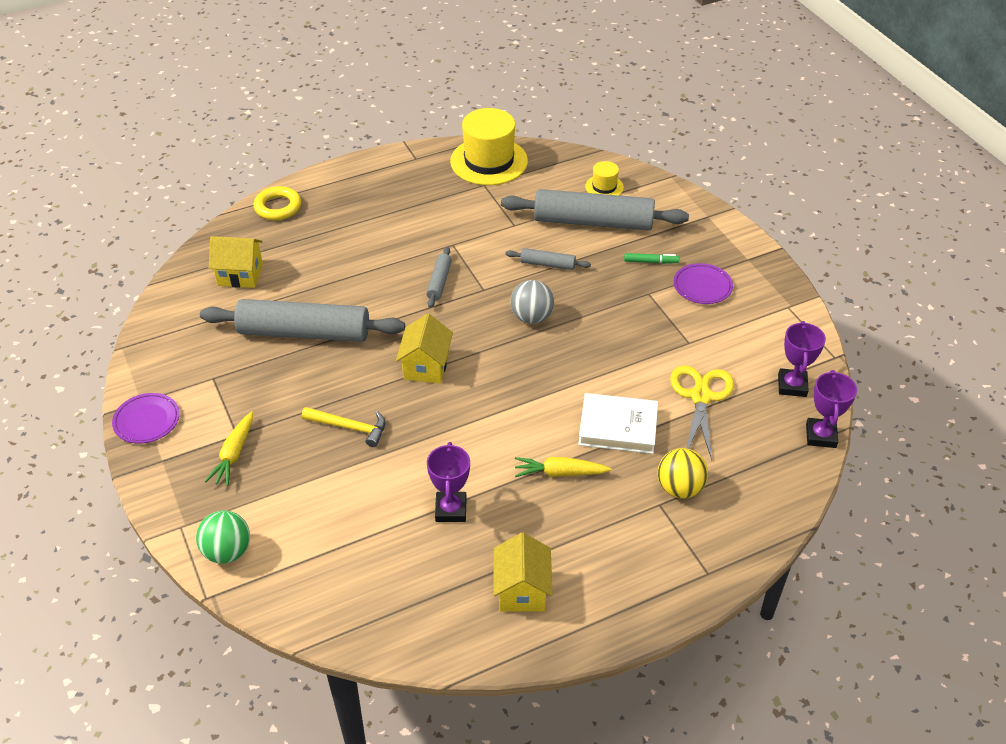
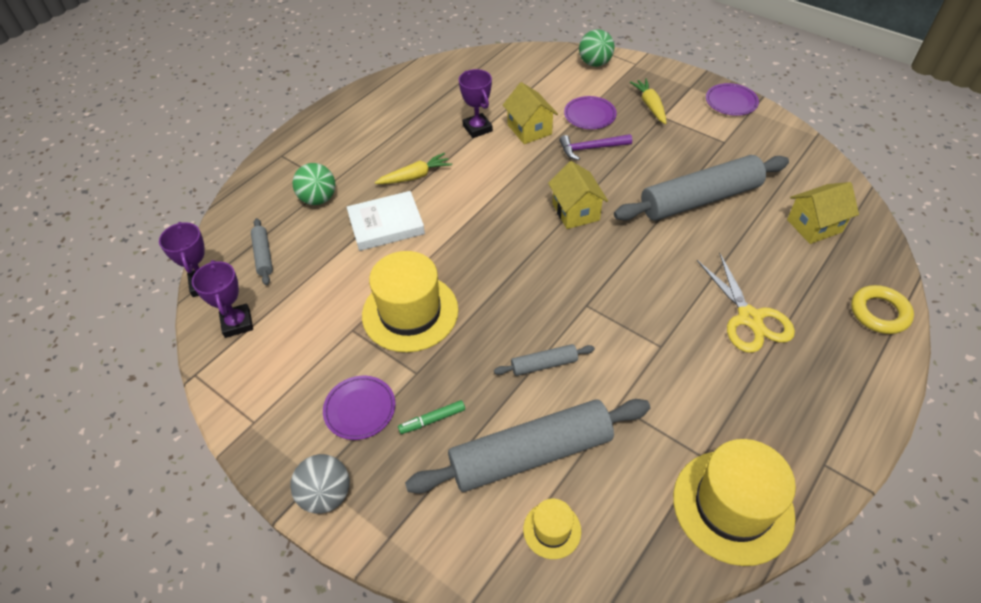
camera: 155 degrees right, 5 degrees up
yellow hammer [302,407,385,447] -> purple hammer [559,134,632,160]
grey rolling pin [426,247,452,308] -> grey rolling pin moved to [251,218,273,285]
yellow house [493,533,553,612] -> yellow house moved to [503,82,558,144]
grey ball [510,280,554,324] -> grey ball moved to [290,454,350,514]
yellow ball [658,448,708,499] -> green ball [292,163,335,205]
yellow scissors [670,365,734,460] -> yellow scissors moved to [697,252,795,353]
none -> yellow hat [362,251,458,352]
none -> purple plate [564,96,617,129]

